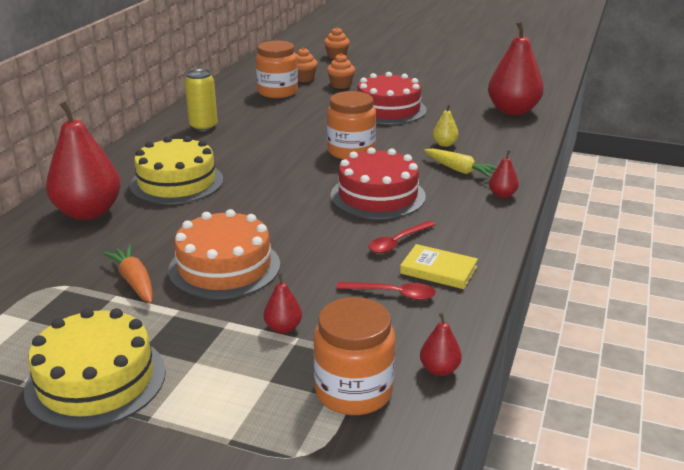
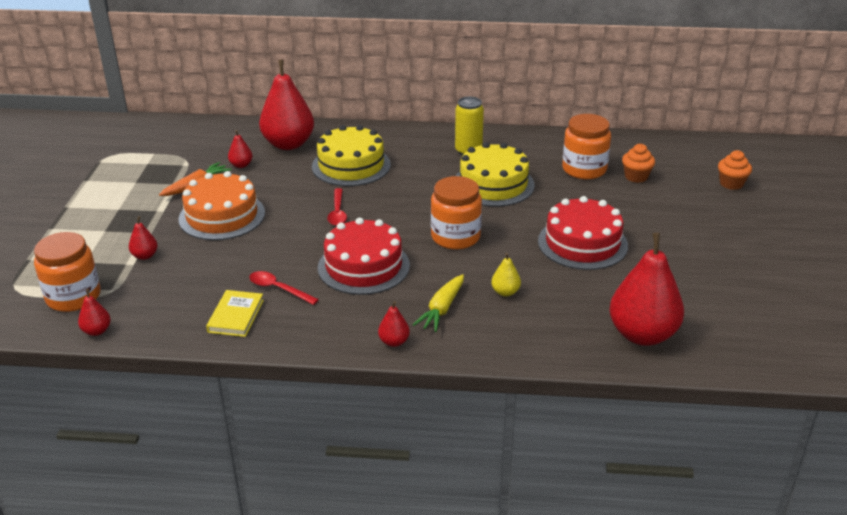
camera: 75 degrees right, 5 degrees up
yellow cake [24,308,166,430] -> yellow cake moved to [456,142,535,207]
orange cupcake [327,53,355,89] -> none
red spoon [336,282,436,300] -> red spoon moved to [327,188,347,226]
none -> red pear [228,130,253,168]

